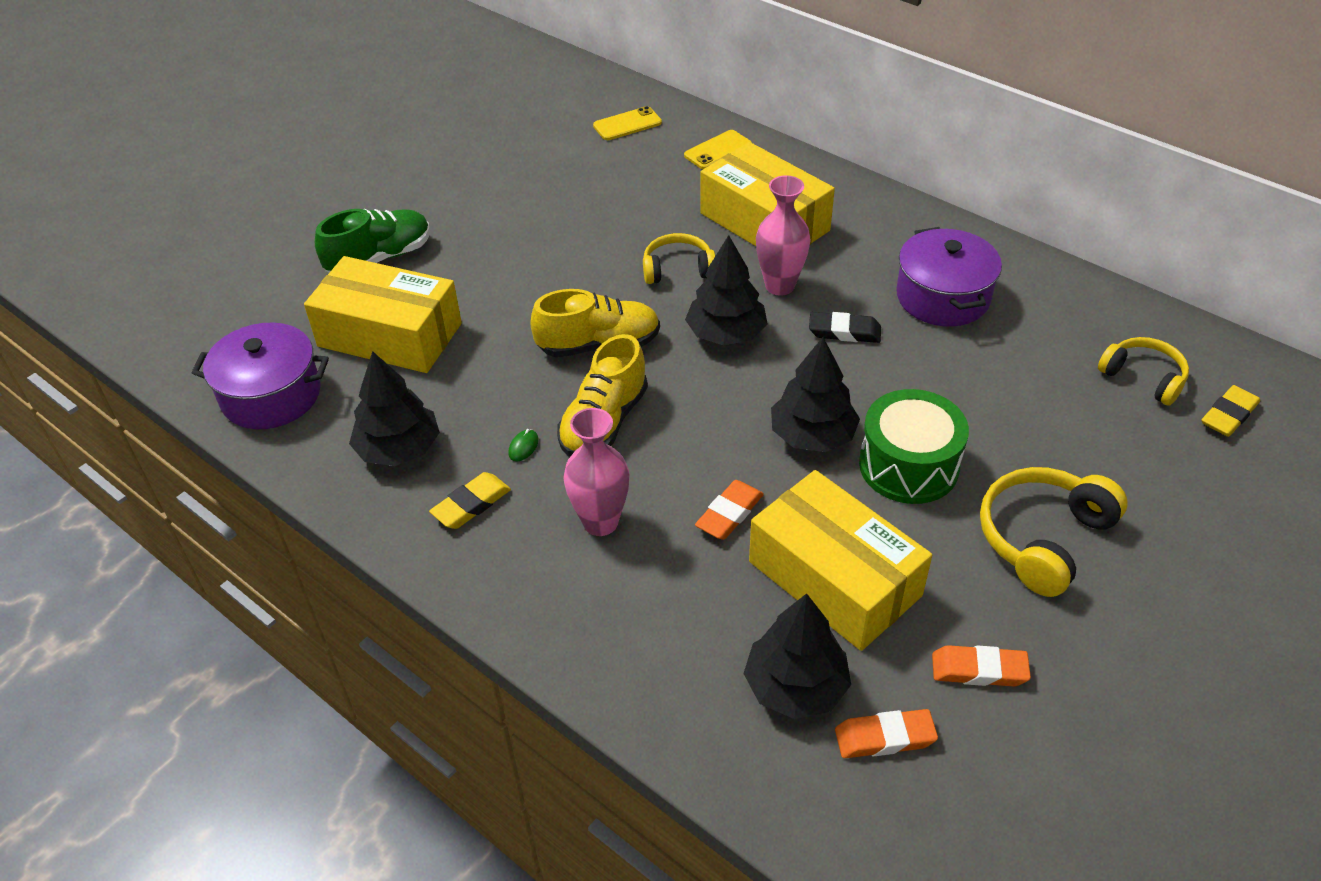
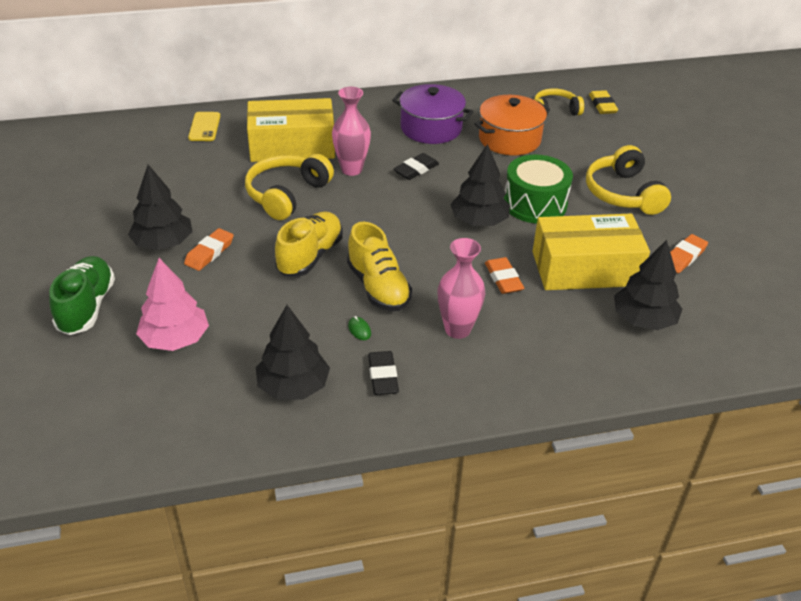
camera: 55 degrees left, 5 degrees down
purple pot [192,323,329,429] -> none
yellow box [304,256,462,373] -> pink tree [136,258,209,351]
yellow eraser [429,472,511,529] -> black eraser [368,351,399,395]
yellow phone [593,106,662,140] -> none
yellow headphones [643,233,716,284] -> yellow headphones [245,154,334,220], size x1.53
black tree [685,235,767,345] -> black tree moved to [128,165,192,250]
orange eraser [835,709,938,758] -> orange eraser moved to [184,228,234,271]
none -> orange pot [474,95,550,155]

